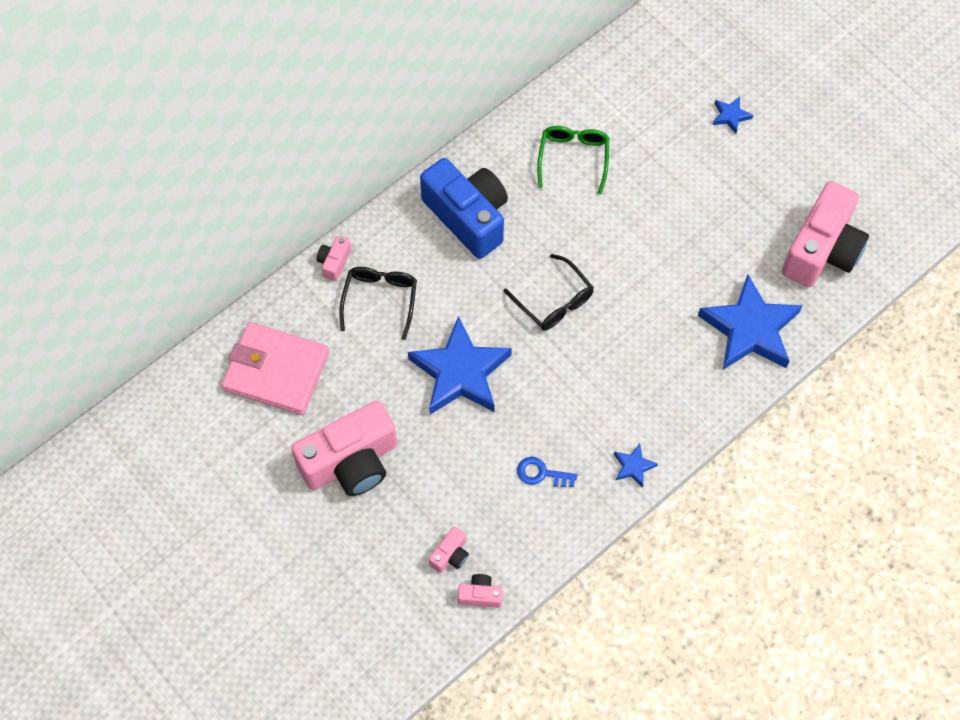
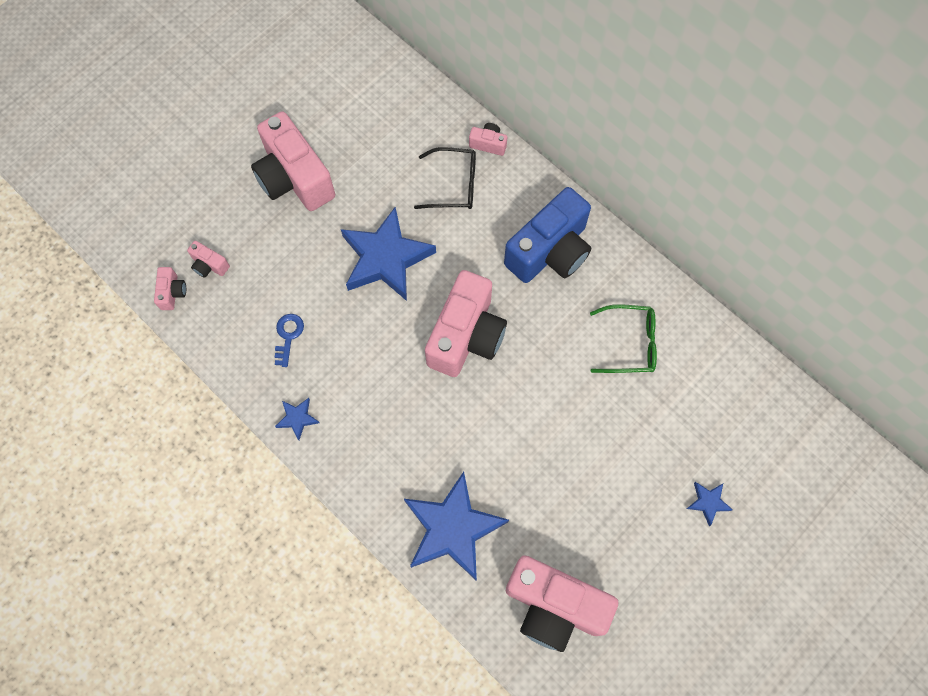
camera: 85 degrees right, 5 degrees up
pink wallet [222,322,329,415] -> none
black glasses [504,254,594,331] -> pink camera [425,270,507,377]

